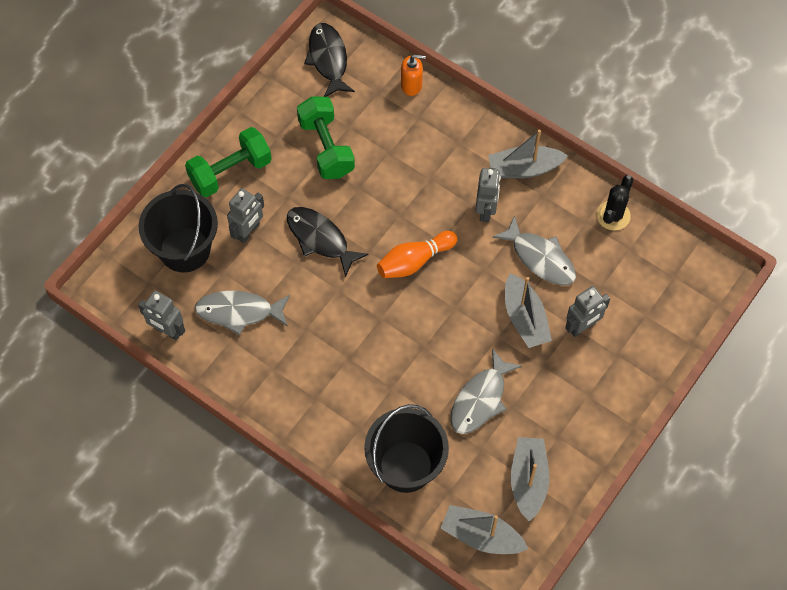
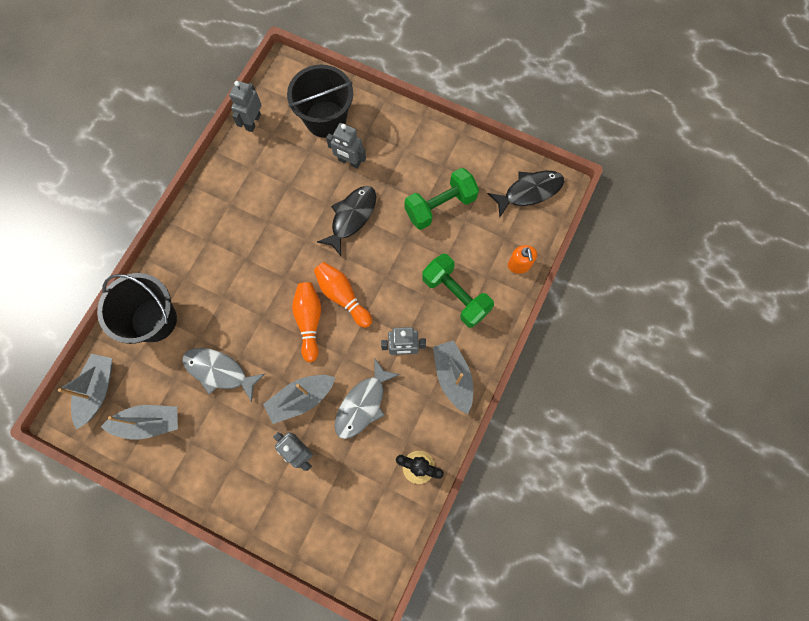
camera: 80 degrees right, 10 degrees up
green dumbbell [185,127,272,197] -> green dumbbell moved to [422,254,494,328]
grey fish [195,291,290,335] -> none
none -> orange bowling pin [292,282,321,362]

